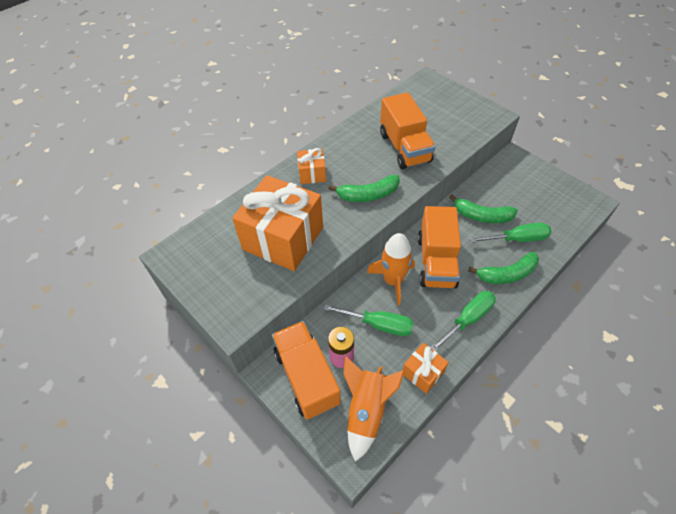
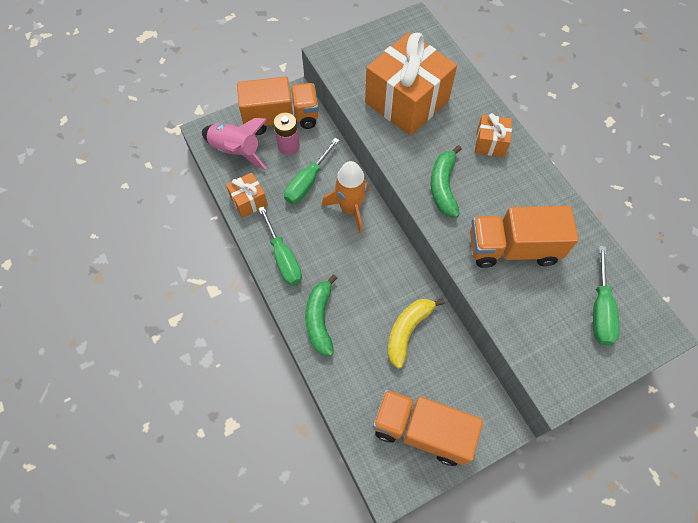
camera: 105 degrees right, 10 degrees up
orange rocket [343,356,405,462] -> pink rocket [202,118,267,169]
orange truck [418,206,461,288] -> orange truck moved to [373,389,483,466]
green banana [449,194,518,223] -> yellow banana [388,299,445,369]
green screwdriver [470,222,551,243] -> green screwdriver moved to [593,246,620,345]

